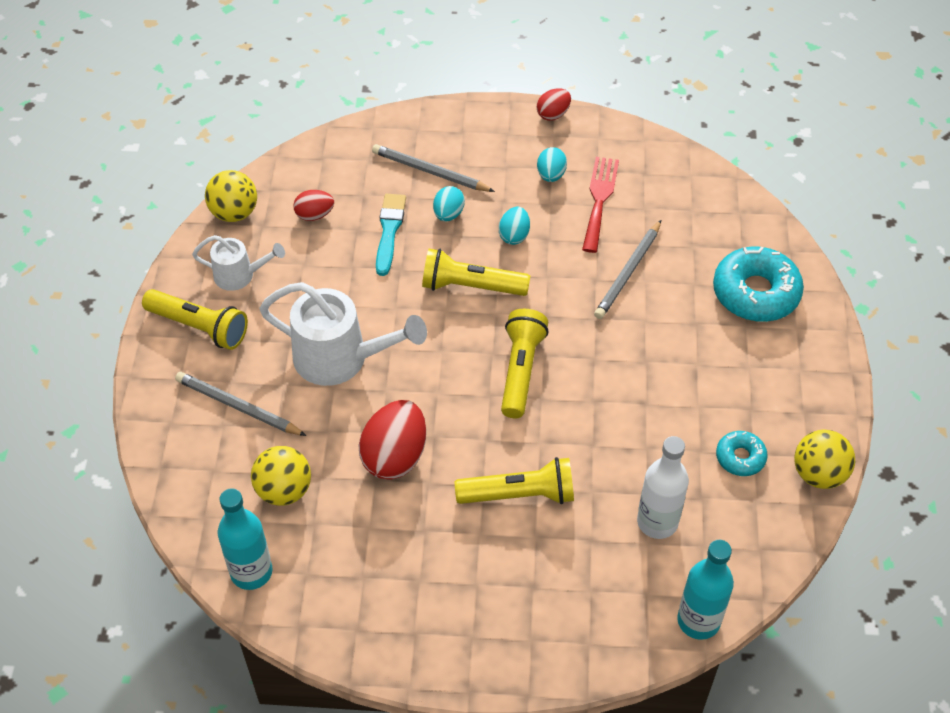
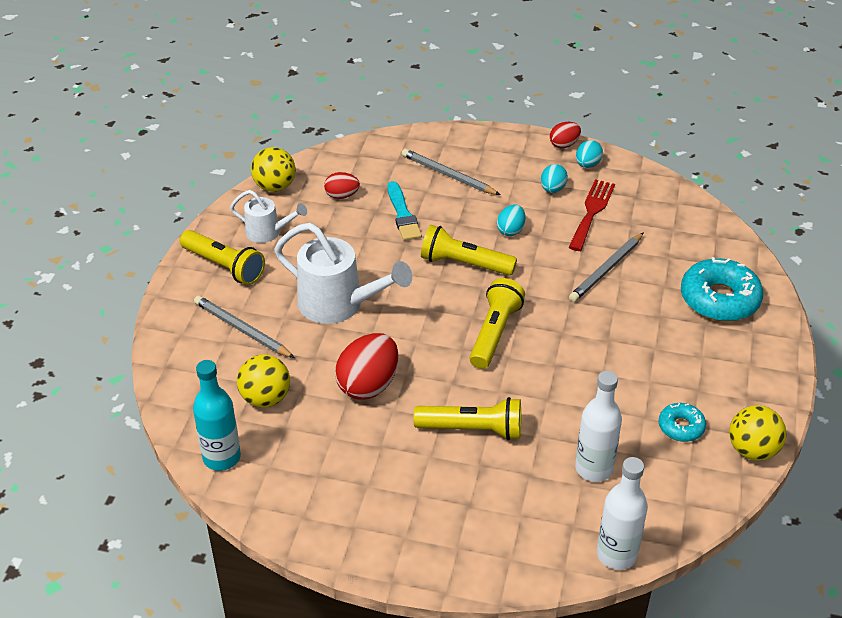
camera: 10 degrees right, 10 degrees down
turquoise brush [376,194,406,276] -> turquoise brush turned 150 degrees clockwise [387,181,422,241]
turquoise egg [433,186,465,221] -> turquoise egg moved to [576,140,603,168]
turquoise bottle [677,540,734,640] -> white bottle [597,457,648,570]

